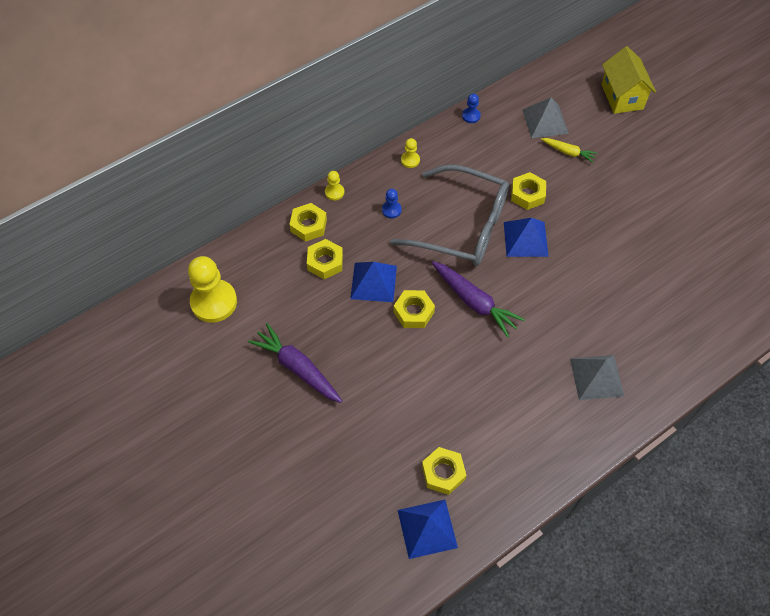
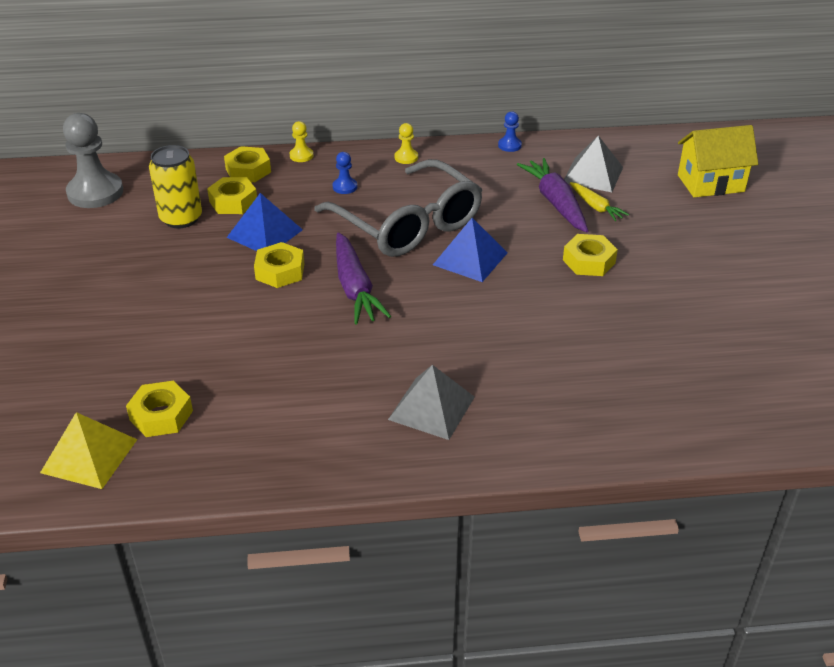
camera: 30 degrees right, 20 degrees down
yellow pawn [188,256,237,323] -> grey pawn [63,113,123,208]
purple carrot [248,323,343,403] -> purple carrot moved to [517,158,588,233]
blue pyramid [398,500,458,559] -> yellow pyramid [40,412,138,489]
yellow nut [511,172,546,210] -> yellow nut moved to [563,234,618,276]
yellow house [601,46,656,114] -> yellow house turned 60 degrees clockwise [678,125,758,197]
none -> yellow can [149,145,202,228]

